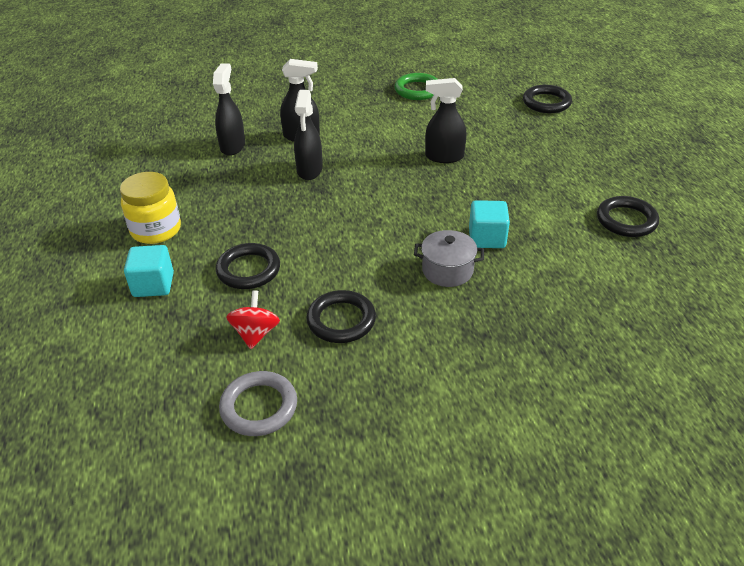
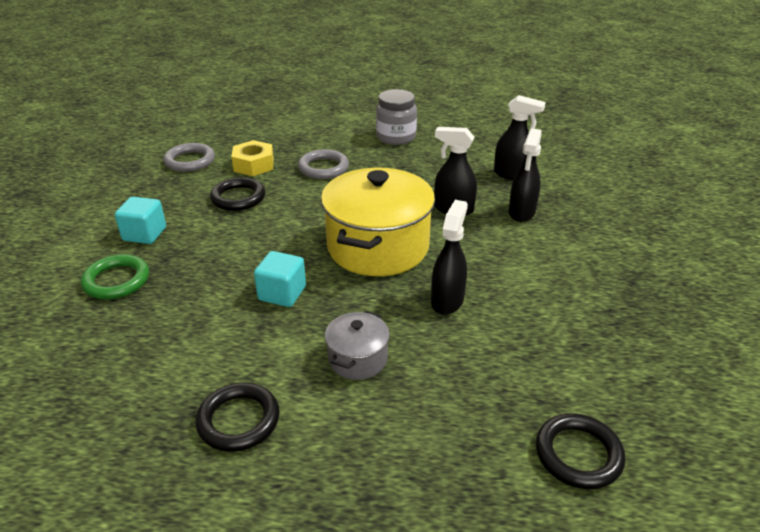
camera: 105 degrees right, 5 degrees down
yellow jar [120,172,181,244] -> grey jar [376,89,417,145]
turquoise cube [124,245,174,297] -> turquoise cube moved to [115,197,166,244]
black ring [216,243,280,289] -> grey ring [298,149,349,179]
red spinning top [226,290,280,349] -> yellow nut [231,140,274,176]
green ring [394,73,437,100] -> green ring moved to [81,254,149,299]
grey pot [414,230,484,287] -> grey pot moved to [325,311,390,380]
none -> yellow pot [321,168,435,276]

